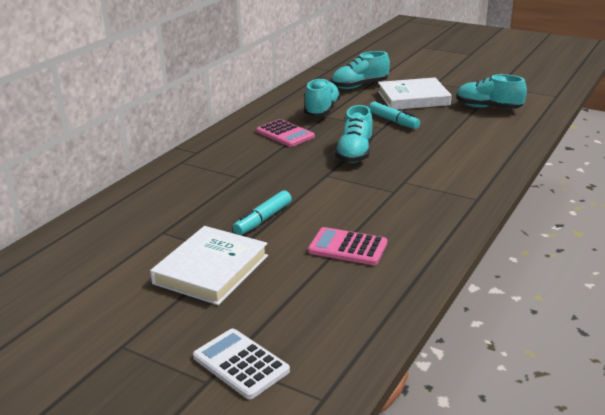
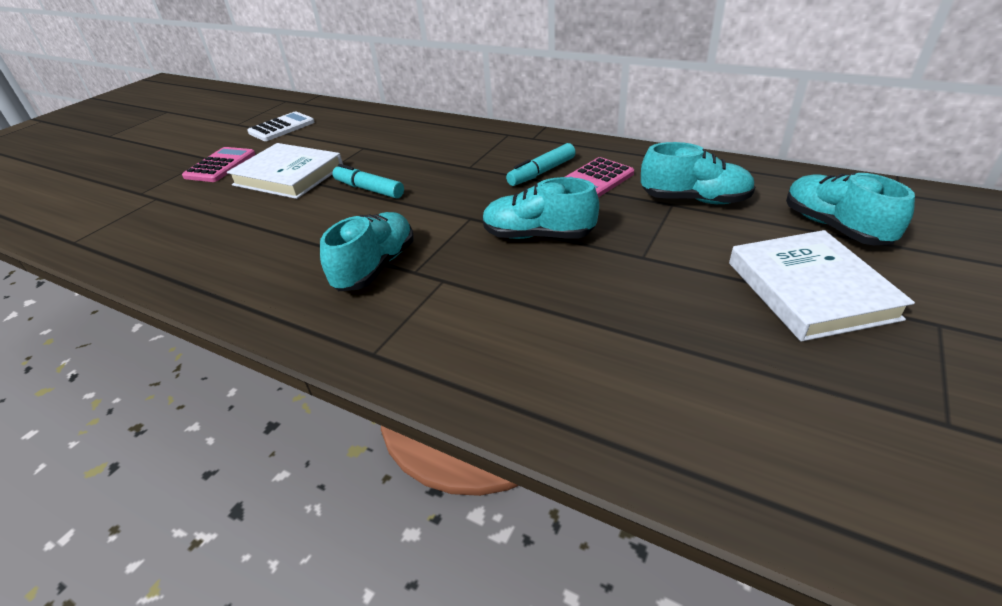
camera: 90 degrees right, 10 degrees up
white calculator [193,328,290,399] -> white calculator moved to [247,111,315,141]
pink calculator [308,227,387,265] -> pink calculator moved to [182,147,256,182]
turquoise marker [369,102,420,129] -> turquoise marker moved to [506,143,576,186]
turquoise shoe [456,74,527,109] -> turquoise shoe moved to [320,212,414,291]

